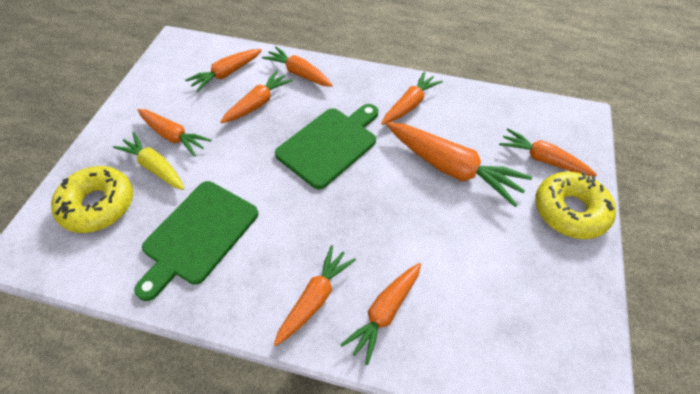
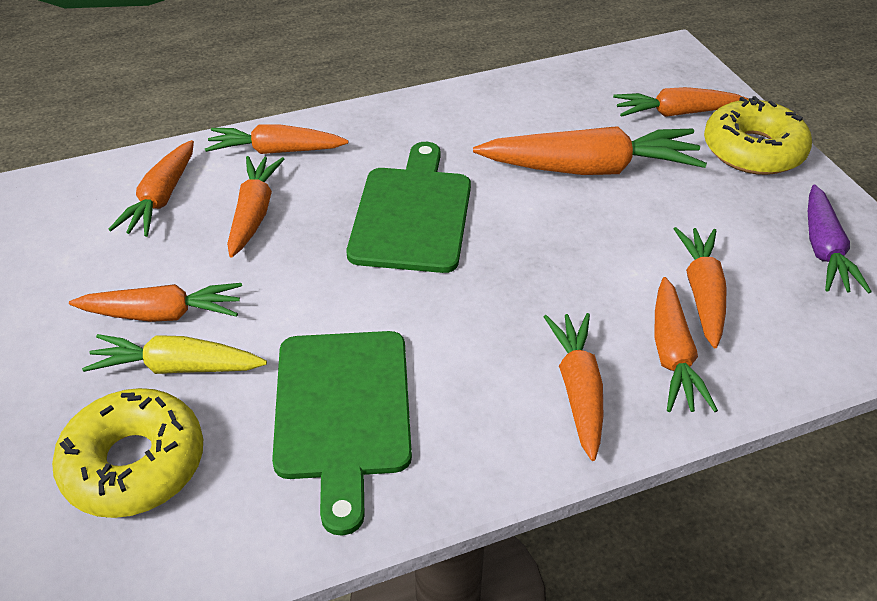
camera: 35 degrees left, 10 degrees down
orange carrot [381,72,443,125] -> orange carrot moved to [674,227,727,348]
none -> purple carrot [808,185,872,294]

